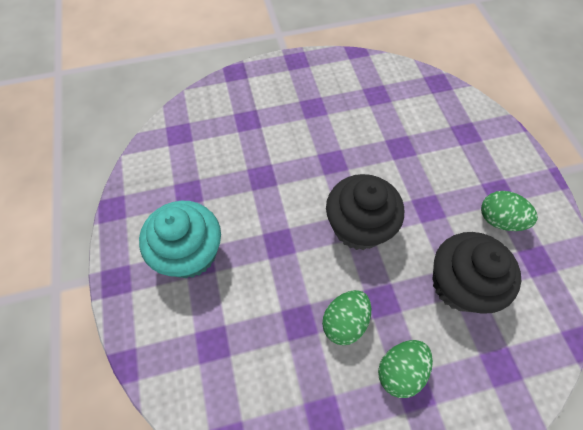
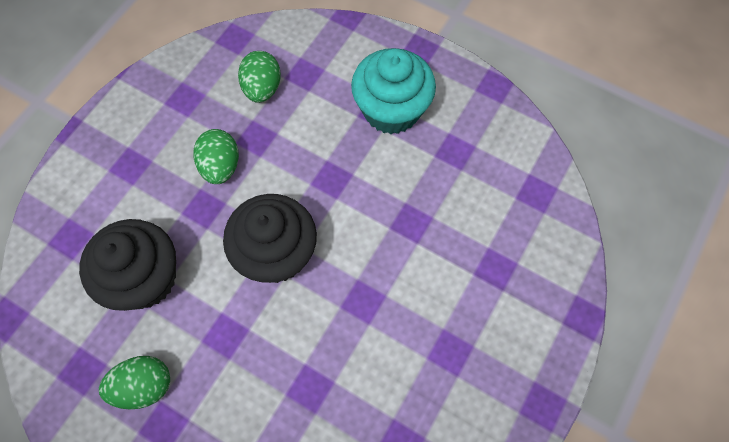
camera: 135 degrees right, 5 degrees up
green egg [378,340,433,398] -> green egg moved to [238,51,281,103]

